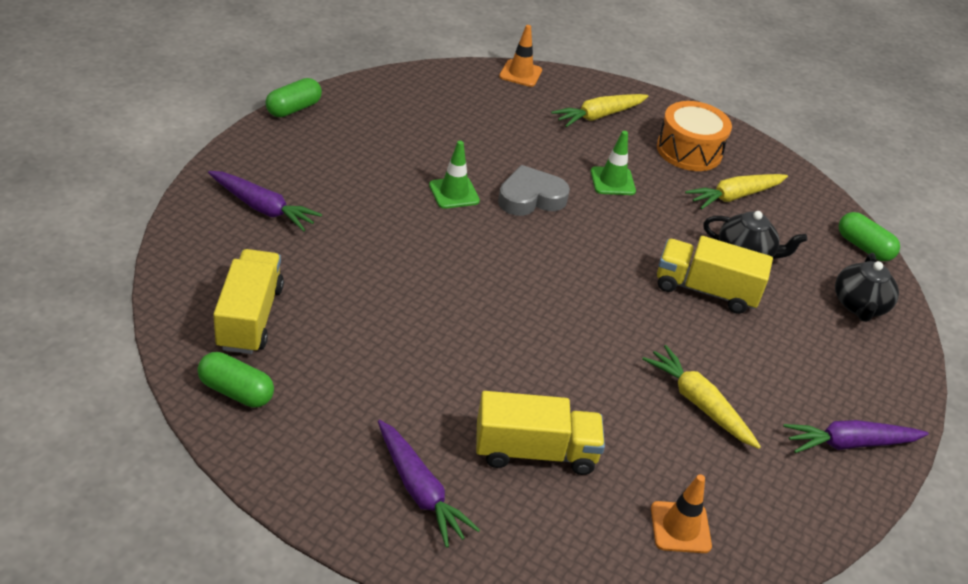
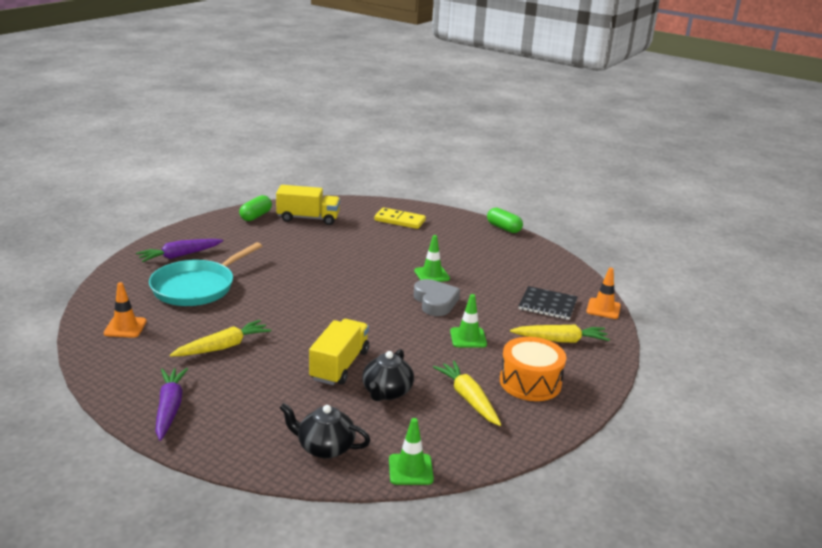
camera: 95 degrees right, 15 degrees down
purple carrot [208,171,322,232] -> yellow domino [374,208,426,229]
yellow truck [476,391,605,475] -> turquoise pan [149,242,262,306]
yellow carrot [551,94,648,127] -> yellow carrot turned 120 degrees clockwise [510,325,610,343]
green capsule [839,212,900,261] -> green traffic cone [389,418,434,485]
none -> black notebook [519,286,578,320]

